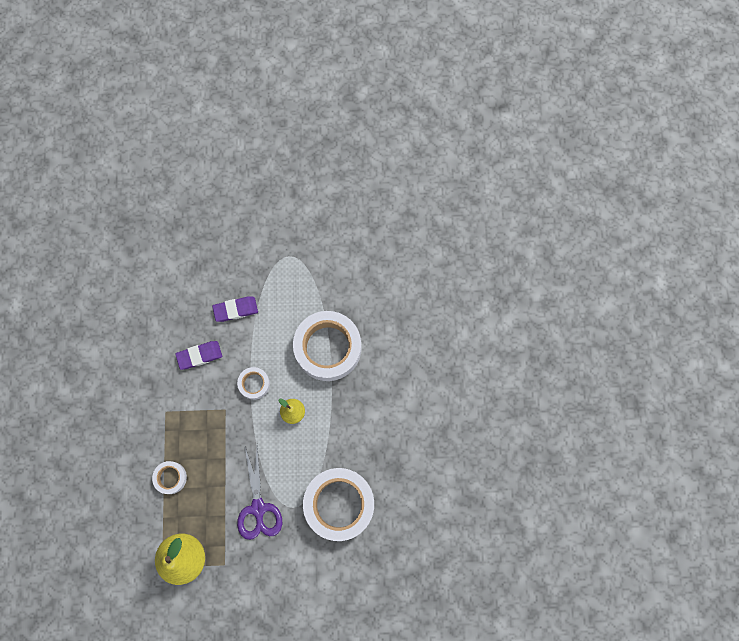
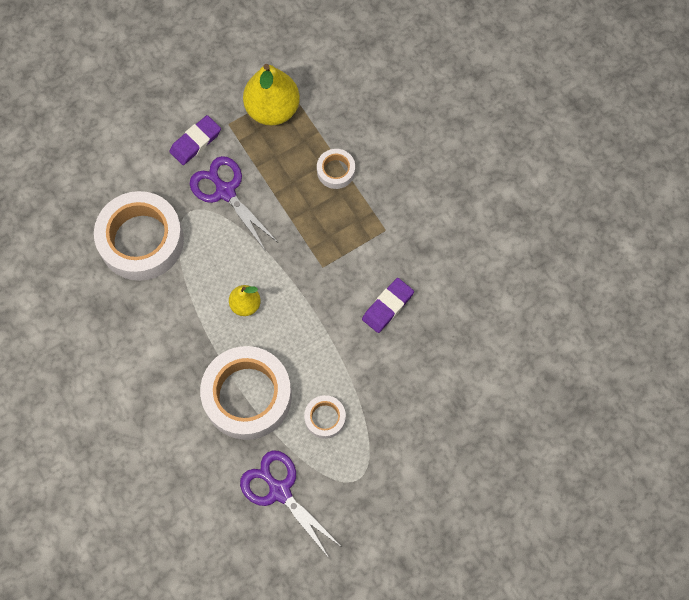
camera: 150 degrees right, 5 degrees down
purple eraser [212,296,258,322] -> purple eraser moved to [170,115,221,165]
white tape [237,367,270,400] -> white tape moved to [304,395,346,439]
none -> purple scissors [240,450,342,558]

